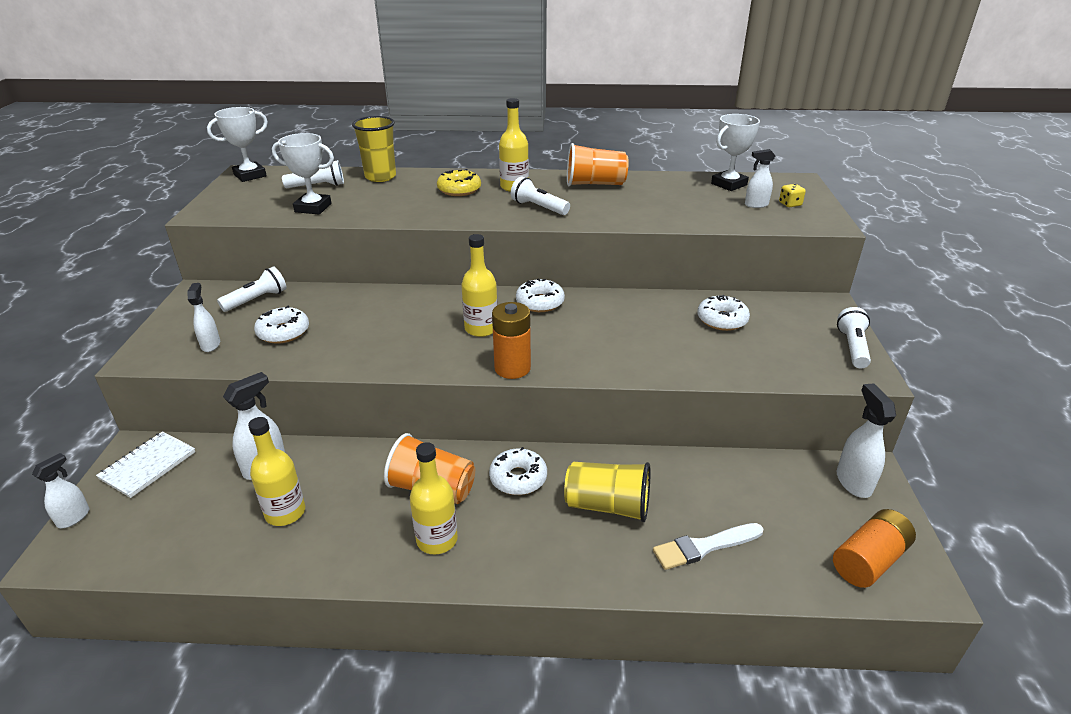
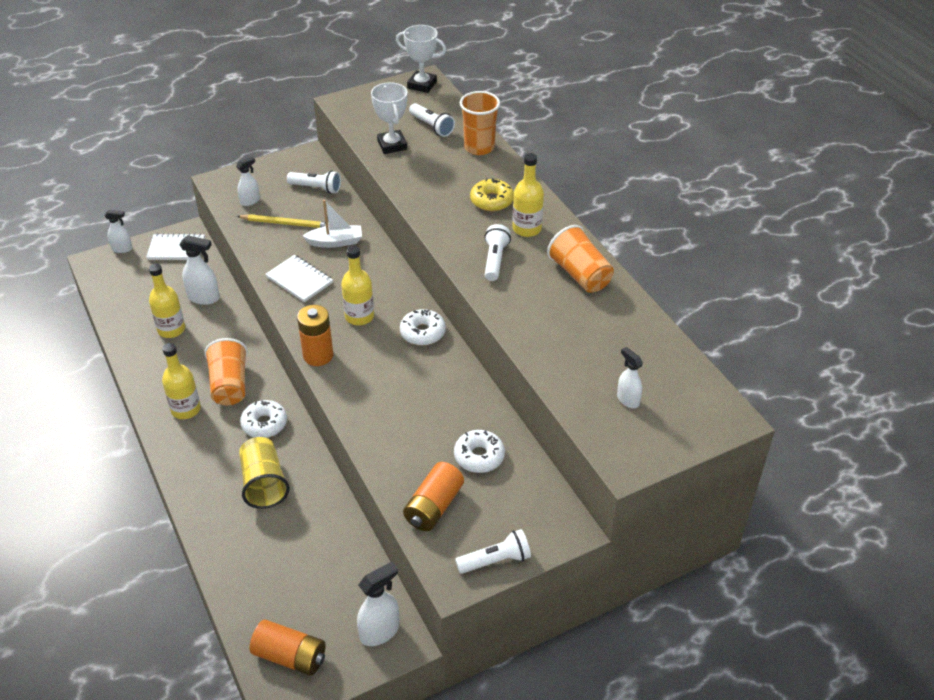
camera: 60 degrees right, 10 degrees up
white donut [254,306,309,344] -> yellow pencil [237,214,329,228]
yellow cup [352,116,396,182] -> orange cup [460,91,500,155]
white brush [653,523,763,570] -> none
white trophy [711,114,760,191] -> none
yellow dice [779,184,806,207] -> none
none -> white notebook [265,255,333,302]
none -> white boat [303,200,362,248]
none -> orange battery [403,462,464,531]

